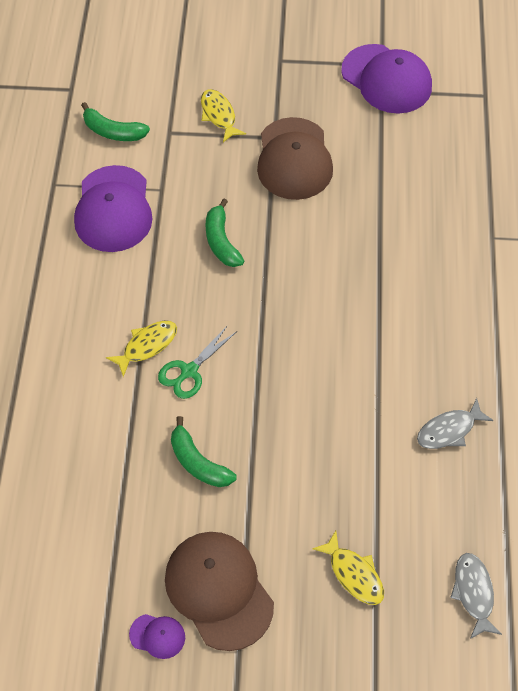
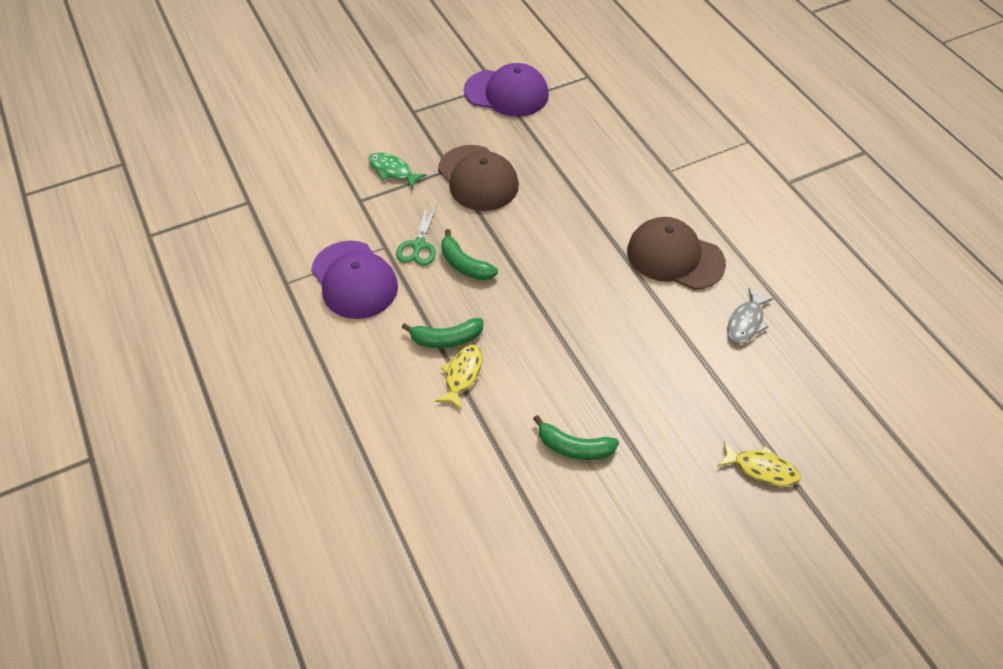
camera: 30 degrees left, 5 degrees down
green banana [81,102,150,141] -> green banana moved to [402,318,484,348]
purple cap [129,614,185,659] -> none
green scissors [158,325,236,399] -> green scissors moved to [396,204,437,266]
brown cap [165,532,274,651] -> brown cap moved to [627,217,726,290]
yellow fish [201,89,246,142] -> green fish [368,152,427,189]
grey fish [450,553,502,639] -> none

